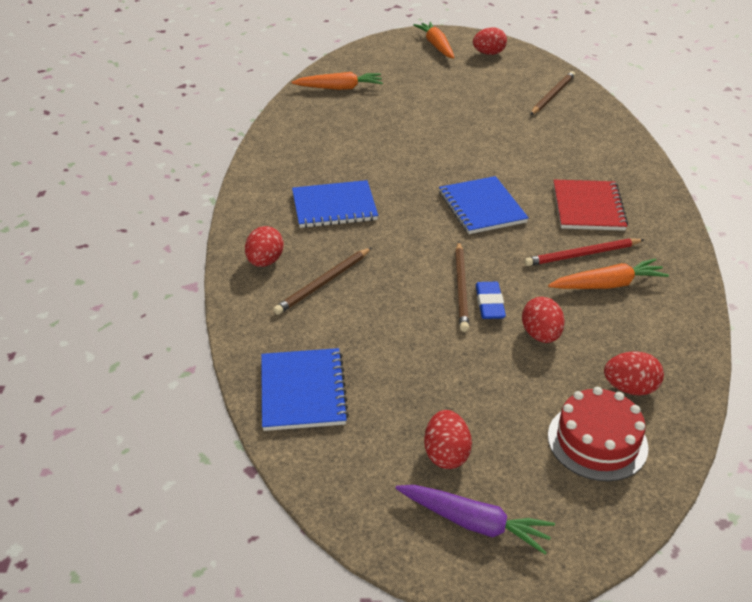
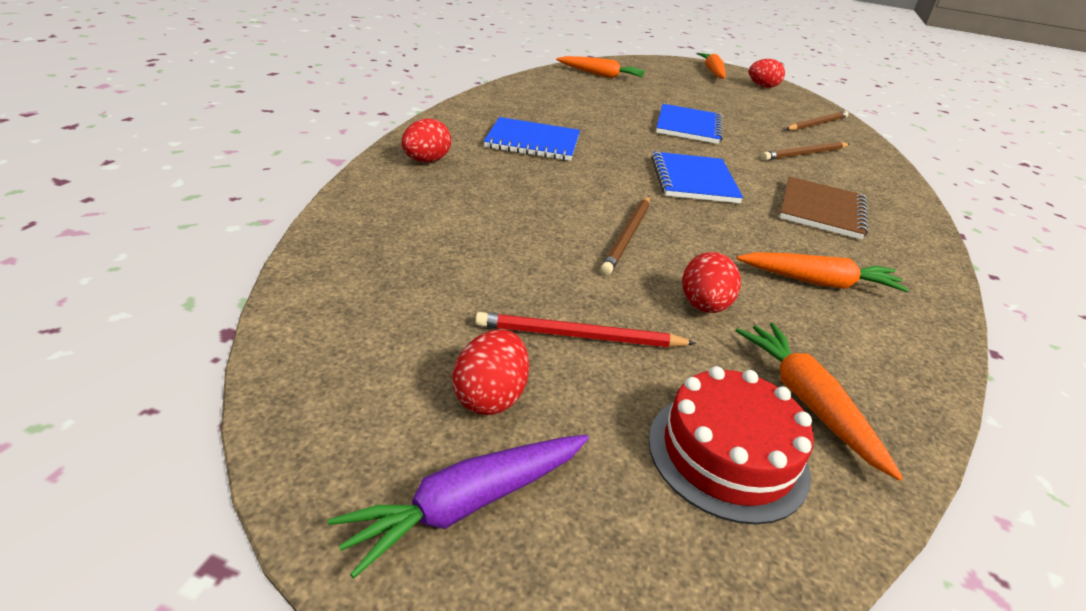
camera: 15 degrees right, 5 degrees down
blue notebook [261,348,349,431] -> blue notebook moved to [656,104,723,144]
brown pencil [273,247,372,315] -> brown pencil moved to [761,142,850,161]
purple carrot [395,485,555,554] -> purple carrot turned 105 degrees clockwise [328,435,589,578]
blue eraser [476,282,506,319] -> none
red pencil [524,238,644,266] -> red pencil moved to [475,312,696,347]
red notebook [553,180,628,231] -> brown notebook [779,176,868,240]
red egg [604,351,664,396] -> orange carrot [735,323,903,481]

